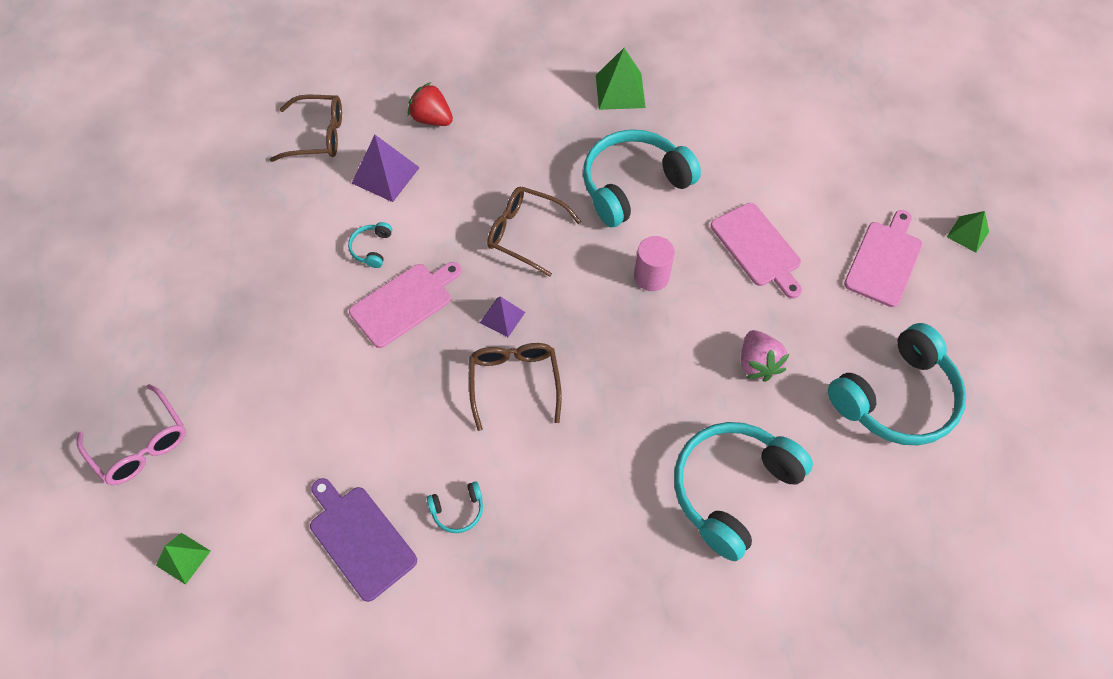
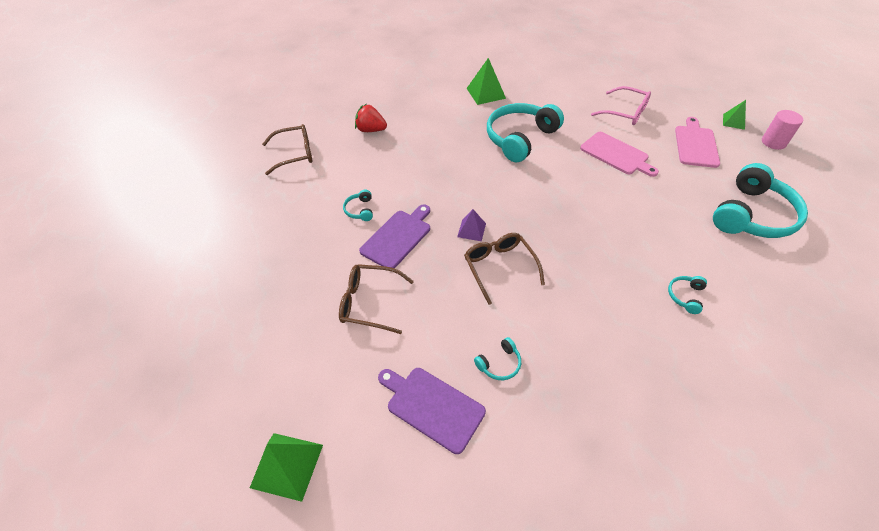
camera: 15 degrees left, 10 degrees down
pink glasses [77,384,186,485] -> pink glasses moved to [591,86,651,125]
green pyramid [156,533,211,585] -> green pyramid [250,433,323,502], size x1.61
pink cutting board [349,262,462,348] -> purple cutting board [359,205,430,269]
purple pyramid [352,135,420,202] -> none
brown glasses [487,187,581,277] -> brown glasses moved to [339,264,414,334]
pink cylinder [634,236,675,291] -> pink cylinder moved to [762,110,803,150]
turquoise headphones [674,422,813,561] -> turquoise headphones [668,276,707,314], size x0.41
pink strawberry [741,330,789,382] -> none

